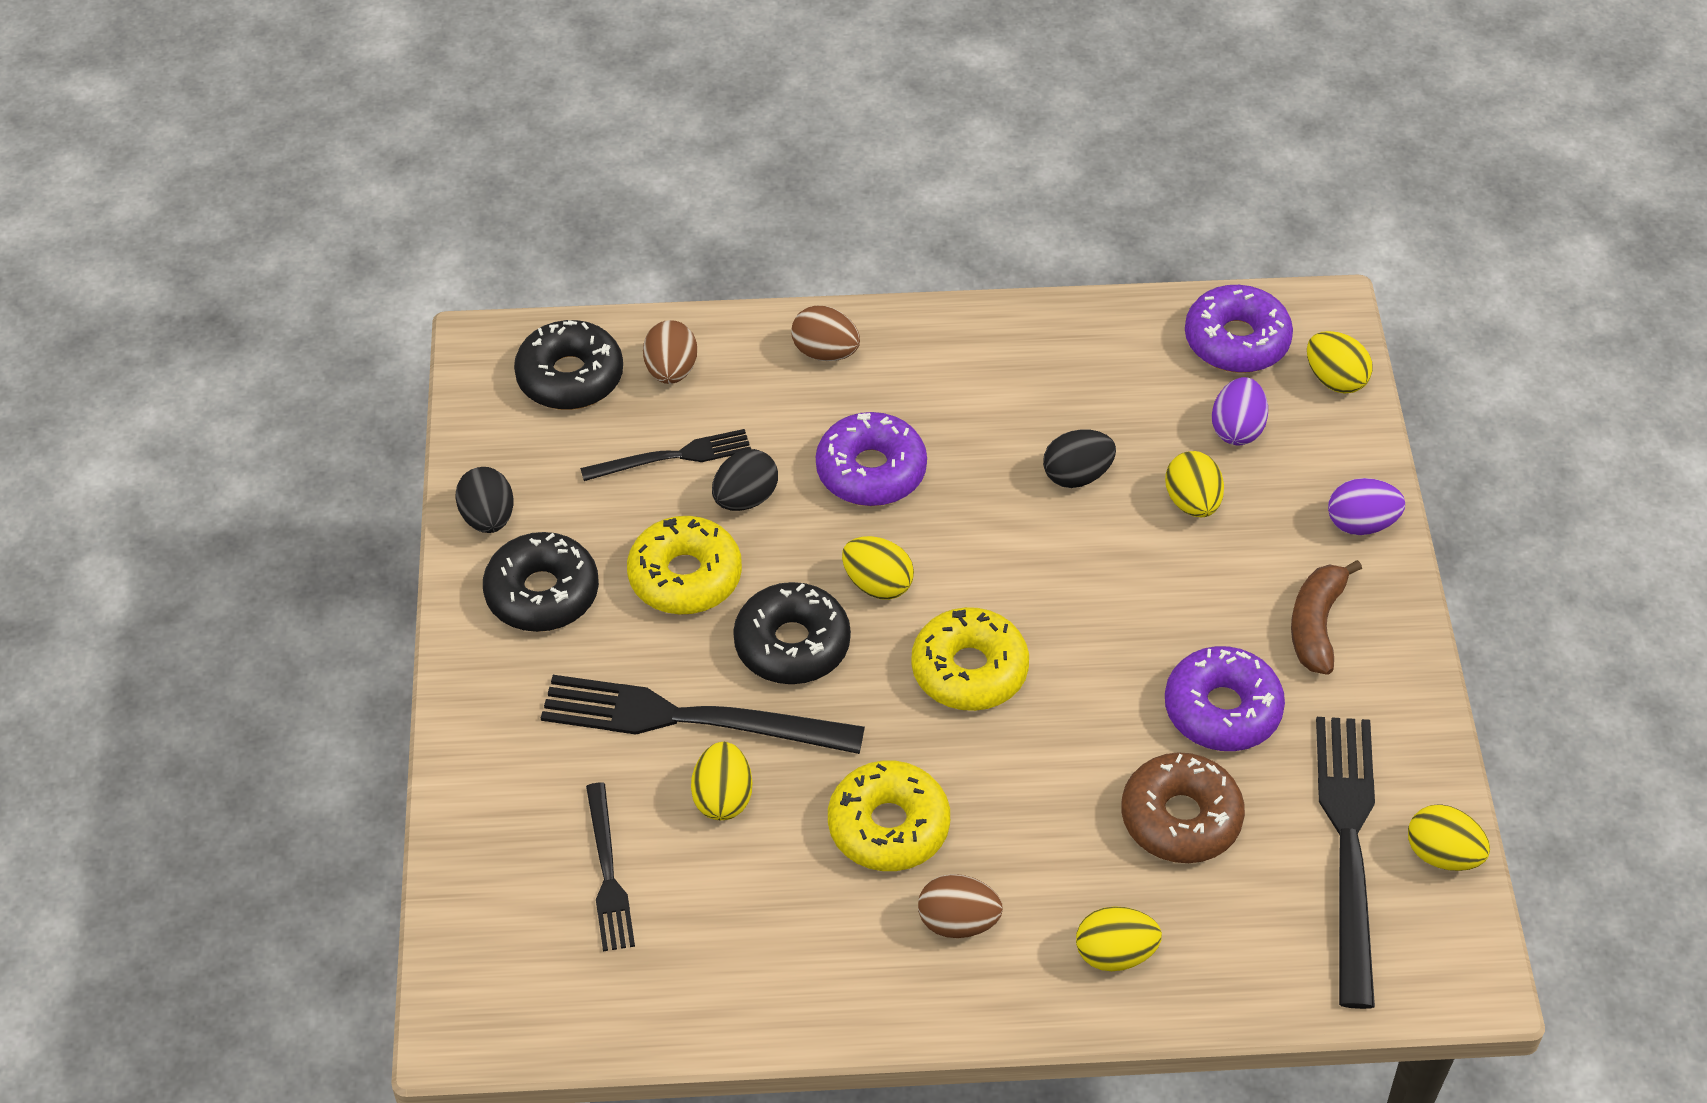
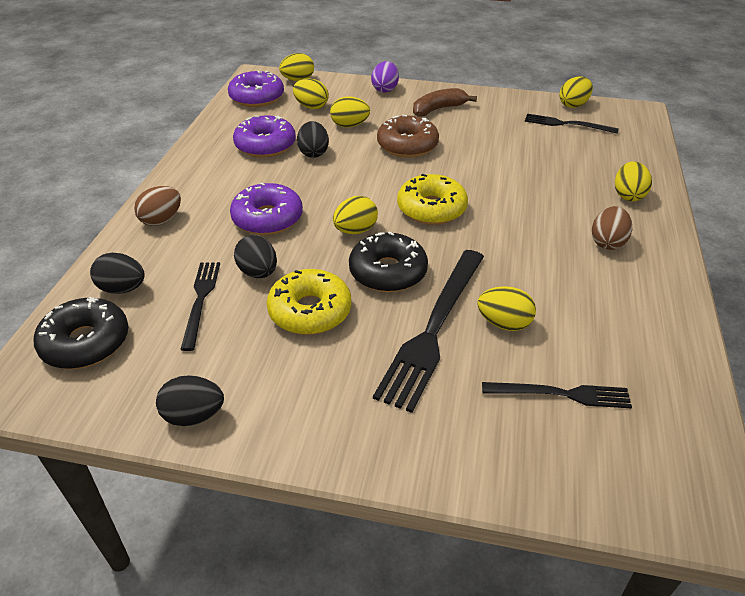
camera: 75 degrees left, 10 degrees down
black donut [483,532,599,632] -> none
brown egg [643,320,697,384] -> black egg [90,253,144,294]
yellow donut [828,760,950,871] -> none
brown donut [1121,752,1245,863] -> brown donut moved to [377,114,439,158]
purple donut [1165,646,1285,751] -> purple donut moved to [233,115,296,158]
purple egg [1212,377,1268,445] -> yellow egg [293,78,329,109]
brown banana [1291,560,1362,675] -> brown banana turned 120 degrees clockwise [413,88,477,117]
black fork [1316,717,1375,1009] -> black fork [525,114,619,134], size x0.57

